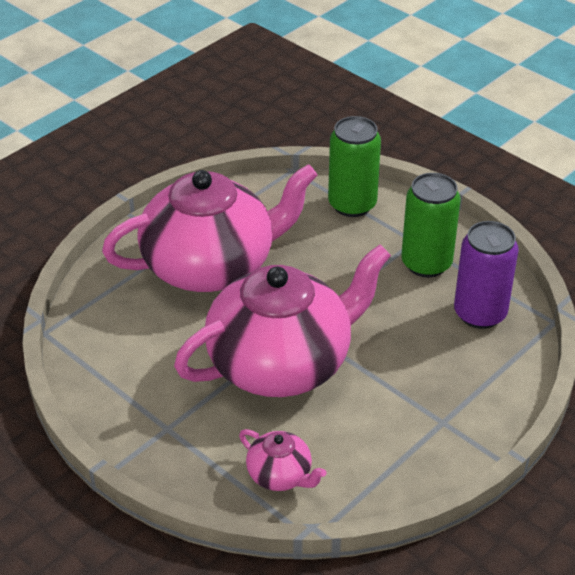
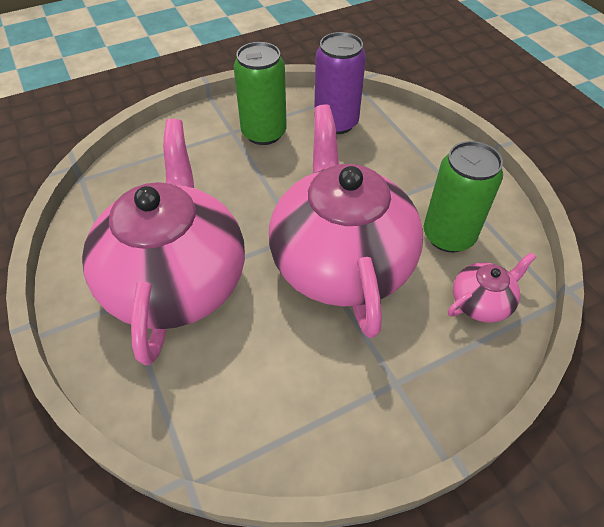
camera: 70 degrees left, 10 degrees up
green can [328,116,381,217] -> green can moved to [424,141,503,252]

